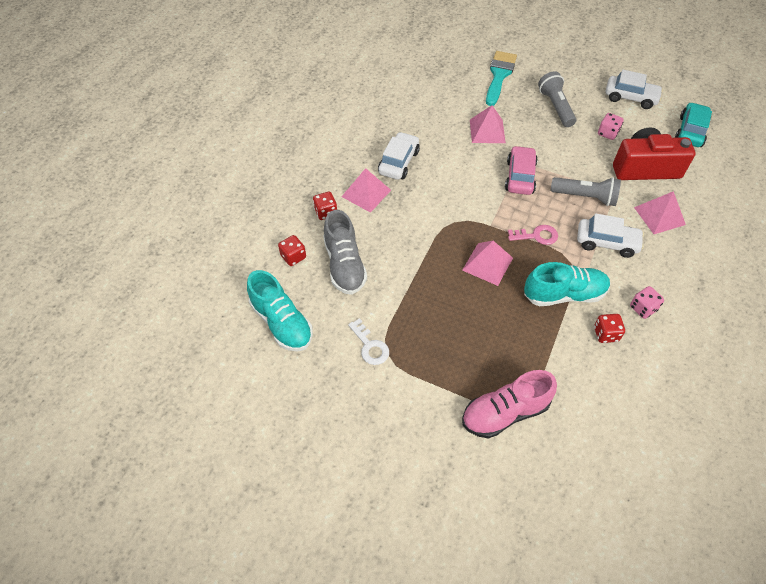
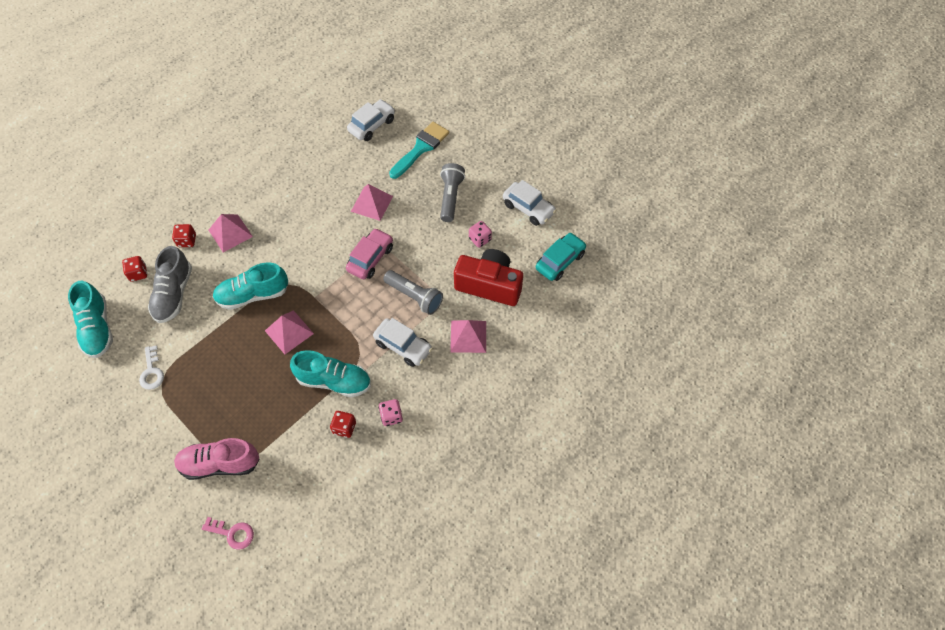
camera: 20 degrees right, 5 degrees up
white car [378,132,420,180] -> white car moved to [347,99,395,141]
pink key [508,225,558,245] -> pink key moved to [202,517,254,550]
none -> turquoise shoe [212,262,288,310]

